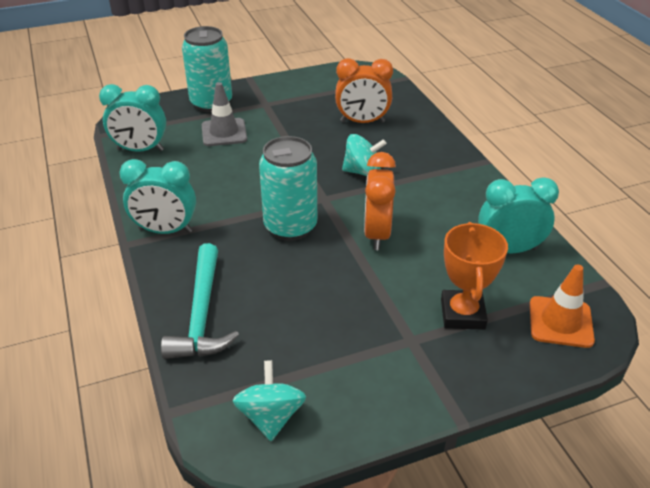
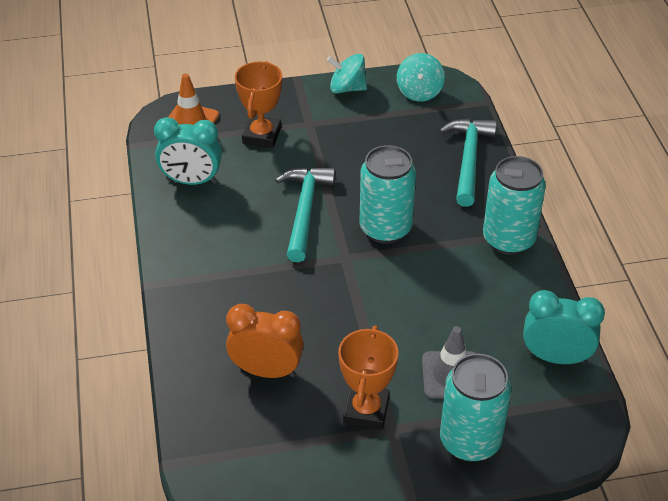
camera: 170 degrees left, 5 degrees up
turquoise clock [119,159,196,234] -> turquoise can [483,156,546,255]
turquoise spinning top [342,134,386,176] -> turquoise spinning top moved to [327,54,367,94]
orange clock [364,152,396,250] -> turquoise hammer [275,167,336,262]
none -> orange trophy [338,326,399,430]

